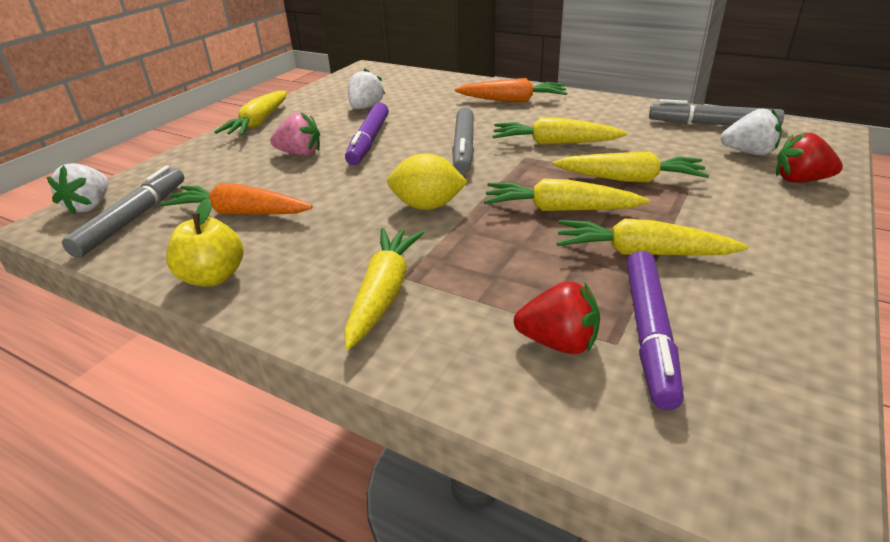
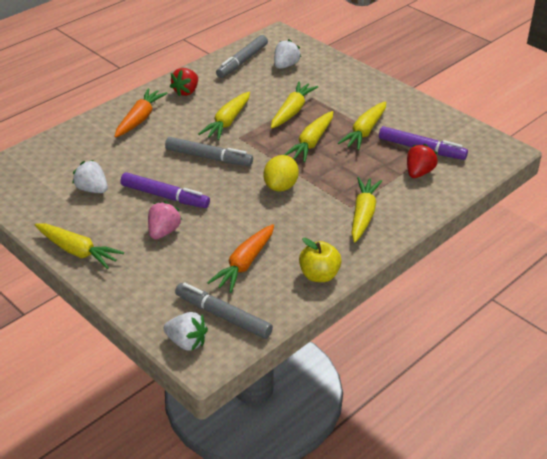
camera: 75 degrees left, 5 degrees up
yellow carrot [344,228,424,350] -> yellow carrot turned 75 degrees clockwise [351,177,382,242]
red strawberry [776,132,843,183] -> red strawberry moved to [170,68,198,97]

